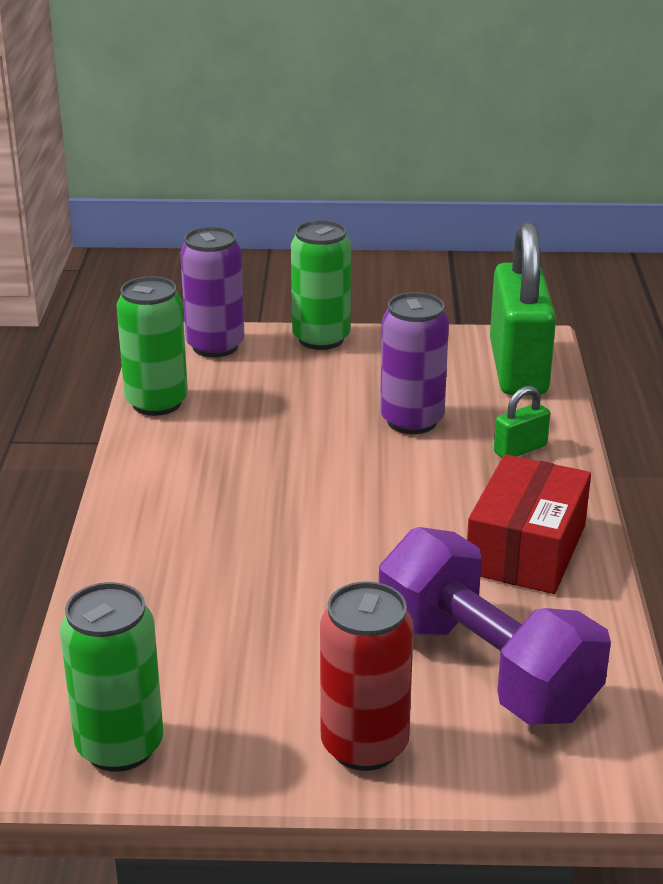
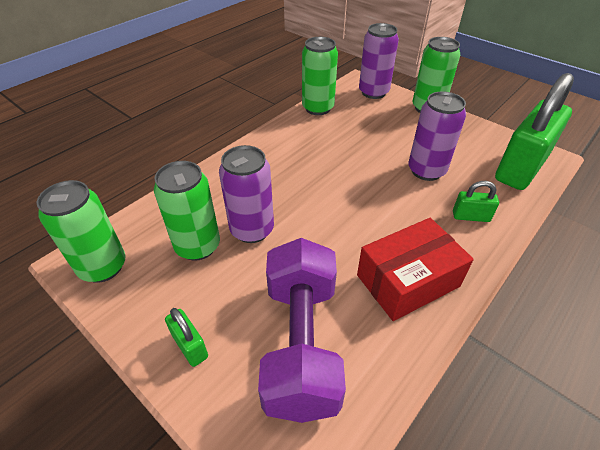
camera: 40 degrees right, 15 degrees up
red can [320,581,414,771] -> green padlock [165,308,208,367]
none -> green can [154,161,220,261]
none -> purple can [219,145,274,243]

